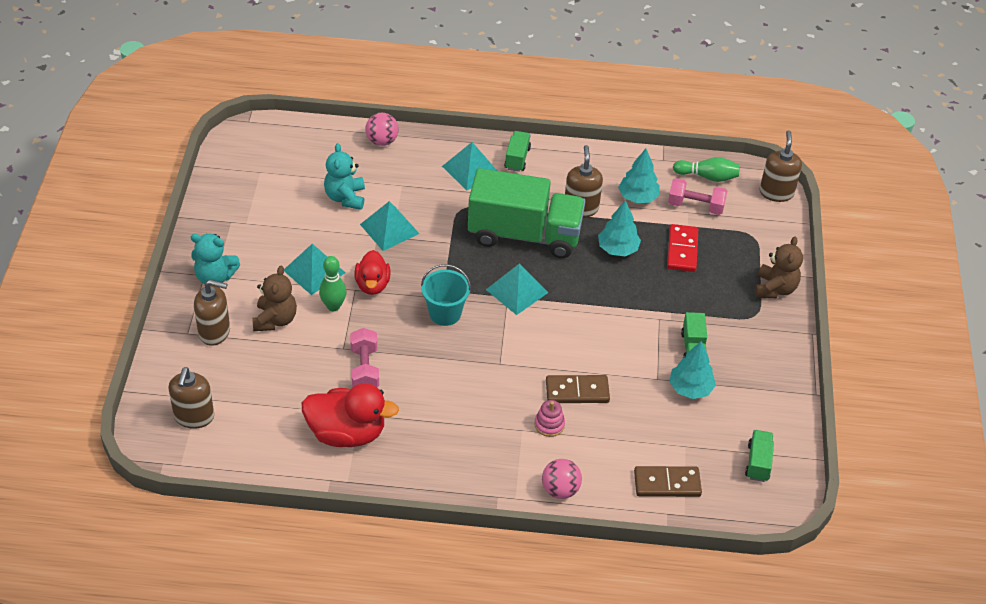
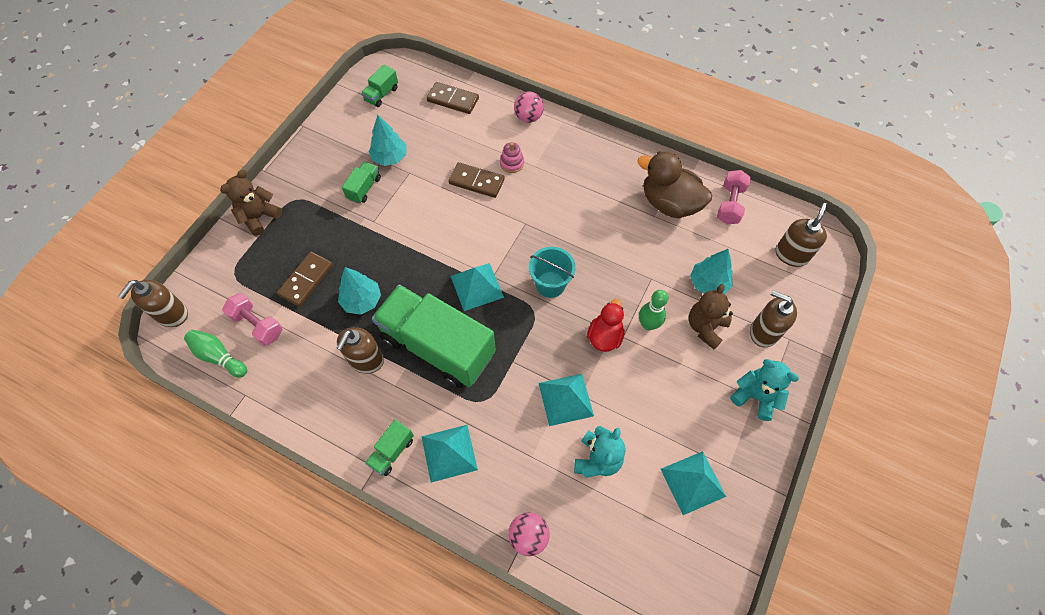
camera: 155 degrees left, 15 degrees up
turquoise pyramid [284,244,345,295] -> turquoise pyramid moved to [661,451,726,515]
red duck [302,383,399,447] -> brown duck [637,151,712,218]
pink dumbbell [350,328,379,388] -> pink dumbbell moved to [717,170,751,224]
turquoise tree [618,149,660,203] -> turquoise tree moved to [690,249,733,294]
red domino [667,224,698,272] -> brown domino [277,252,333,307]

